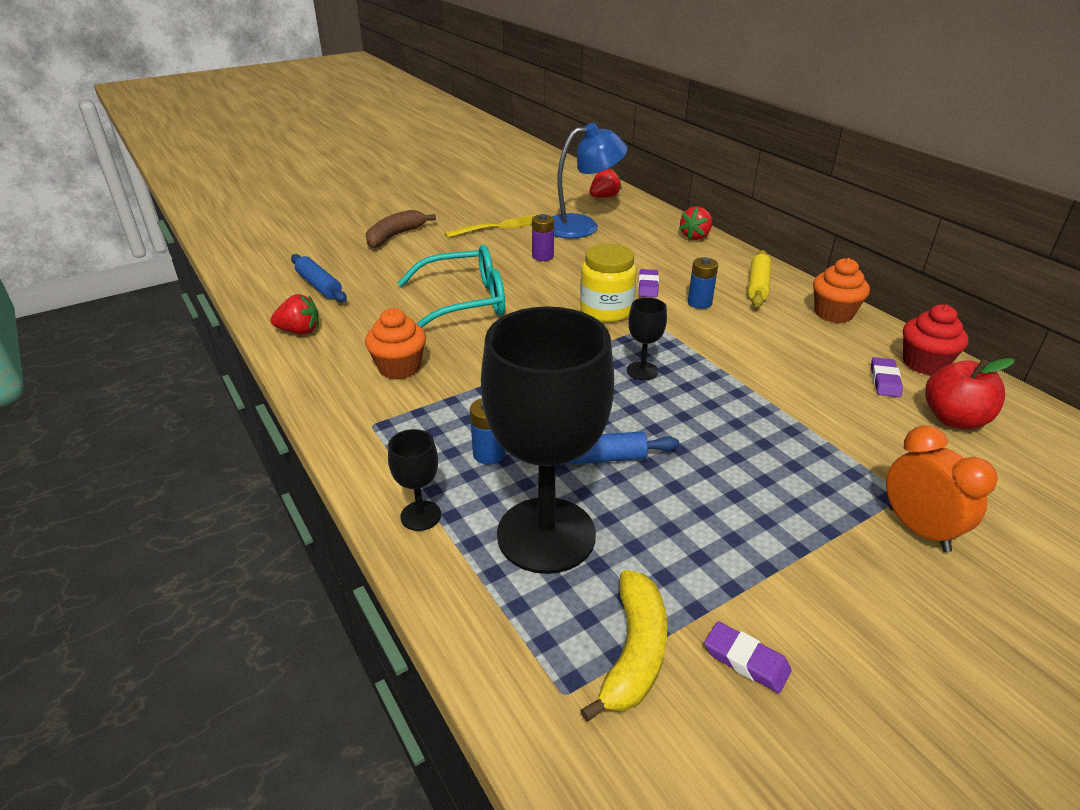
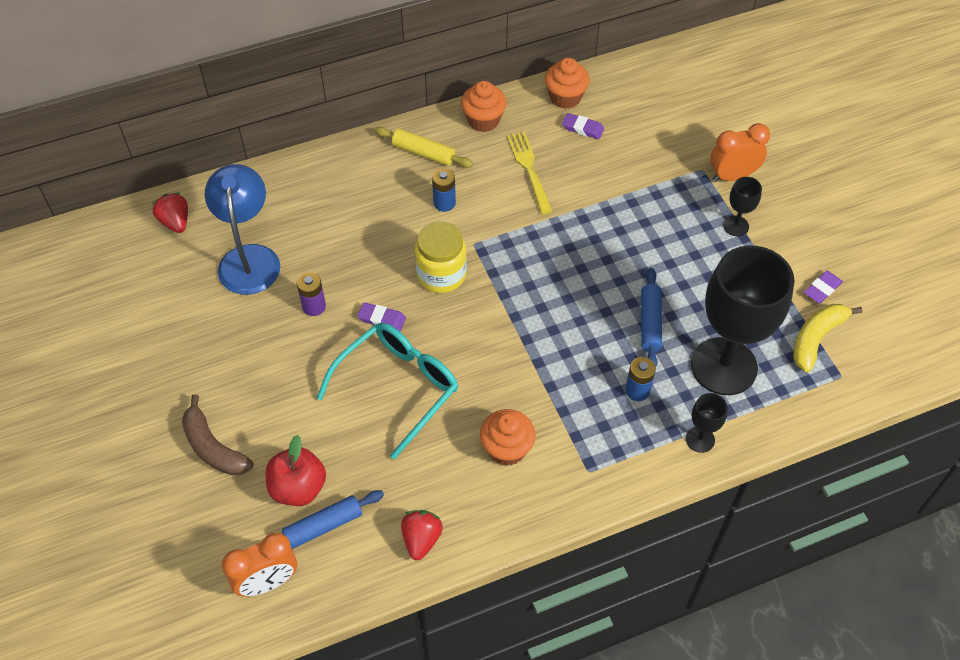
camera: 80 degrees left, 20 degrees up
turquoise glasses [398,245,505,327] -> turquoise glasses turned 45 degrees clockwise [317,323,458,460]
yellow fork [444,215,536,238] -> yellow fork moved to [507,132,553,215]
yellow banana [580,570,667,722] -> yellow banana turned 75 degrees counterclockwise [793,304,862,372]
black goblet [627,297,667,380] -> black goblet moved to [723,177,762,236]
purple eraser [638,269,659,298] -> purple eraser moved to [358,302,406,331]
red strawberry [679,206,712,240] -> none
red cupcake [903,304,969,375] -> orange cupcake [545,58,590,109]
red apple [925,358,1015,429] -> red apple moved to [266,435,326,506]
none -> orange clock [222,533,297,597]

